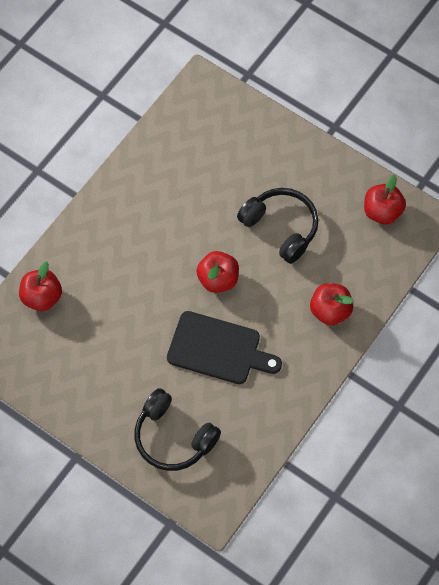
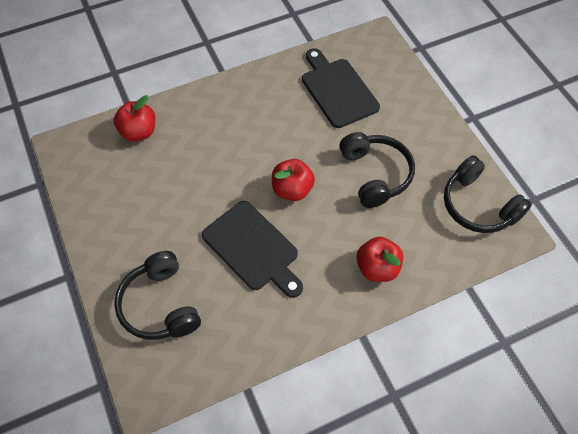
camera: 30 degrees right, 5 degrees down
red apple [364,175,406,224] -> black headphones [444,155,532,233]
none -> black cutting board [302,48,380,128]

